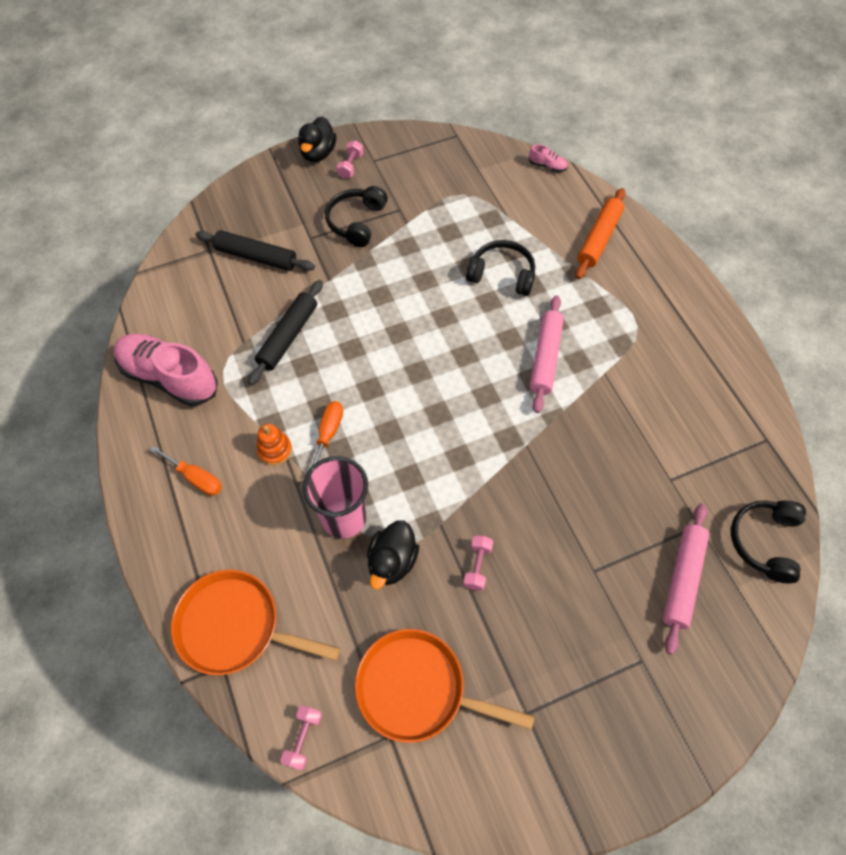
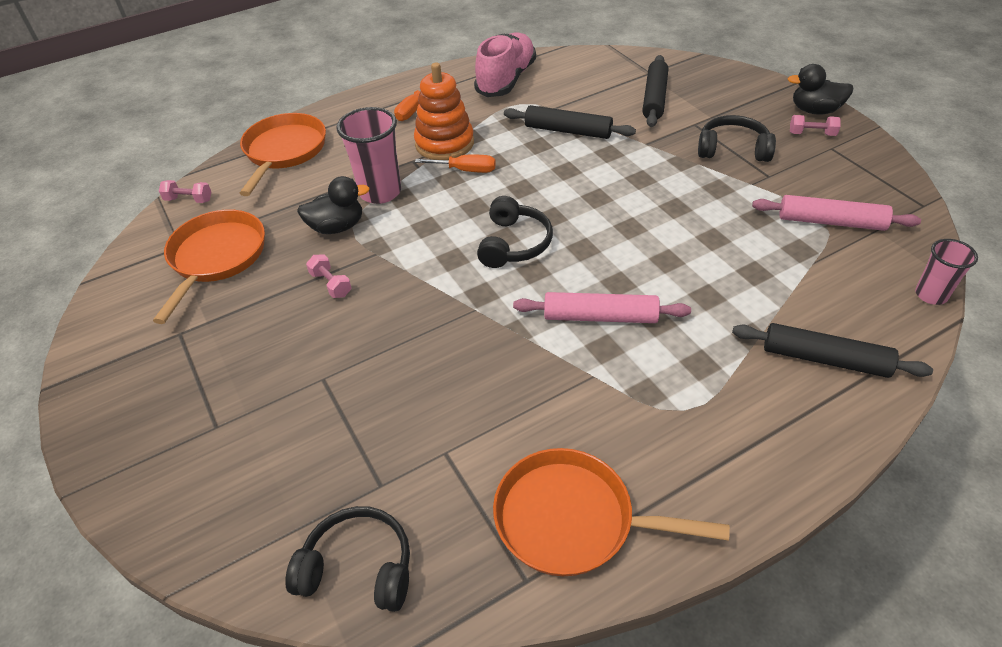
camera: 85 degrees right, 15 degrees down
orange stacking toy [256,424,292,466] -> orange stacking toy [414,63,474,160], size x1.87
black duck [367,520,419,589] -> black duck turned 150 degrees clockwise [297,176,370,234]
pink dumbbell [463,536,493,591] -> pink dumbbell turned 45 degrees clockwise [306,254,352,298]
black headphones [466,240,535,296] -> black headphones moved to [477,196,553,268]
pink shoe [529,145,568,172] -> pink cup [915,239,978,305]
orange rolling pin [575,188,626,279] -> black rolling pin [732,323,933,378]
pink rolling pin [663,503,710,655] -> pink rolling pin moved to [752,195,921,231]
none -> orange pan [493,448,730,576]

